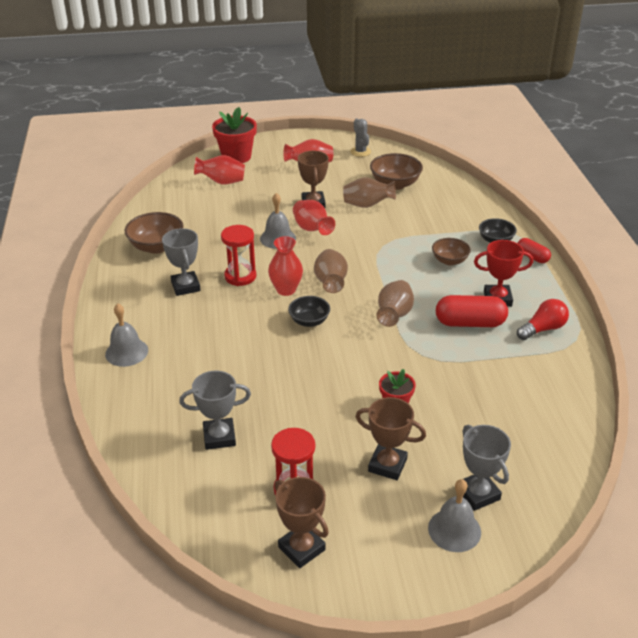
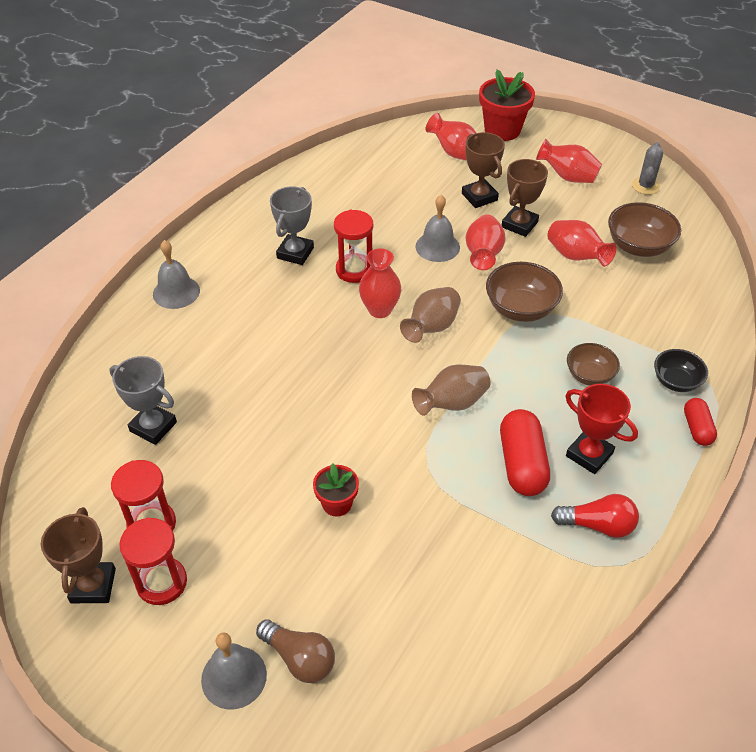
camera: 40 degrees right, 10 degrees up
brown bowl [124,212,184,254] -> brown bowl moved to [486,262,563,322]
black bowl [288,296,330,327] -> none
brown vase [343,177,396,208] -> red vase [547,220,617,267]
brown trophy [356,397,426,480] -> brown trophy moved to [462,132,505,208]
red capsule [436,295,508,327] -> red capsule turned 45 degrees clockwise [500,409,550,496]
grey trophy [463,425,511,511] -> brown light bulb [256,619,335,683]
none -> red hourglass [119,517,187,605]

